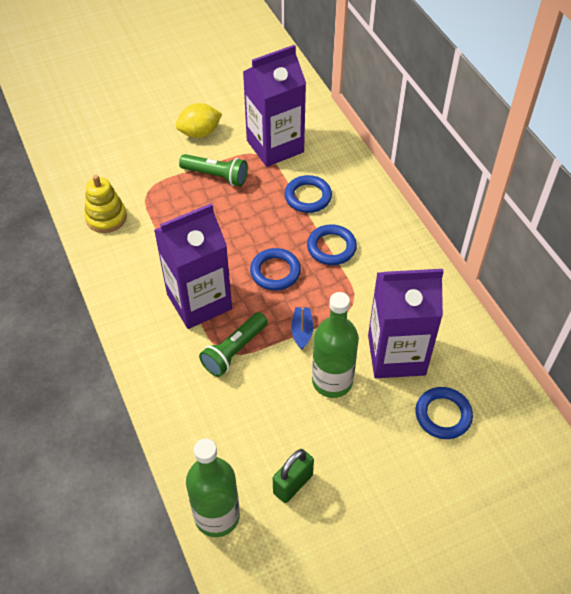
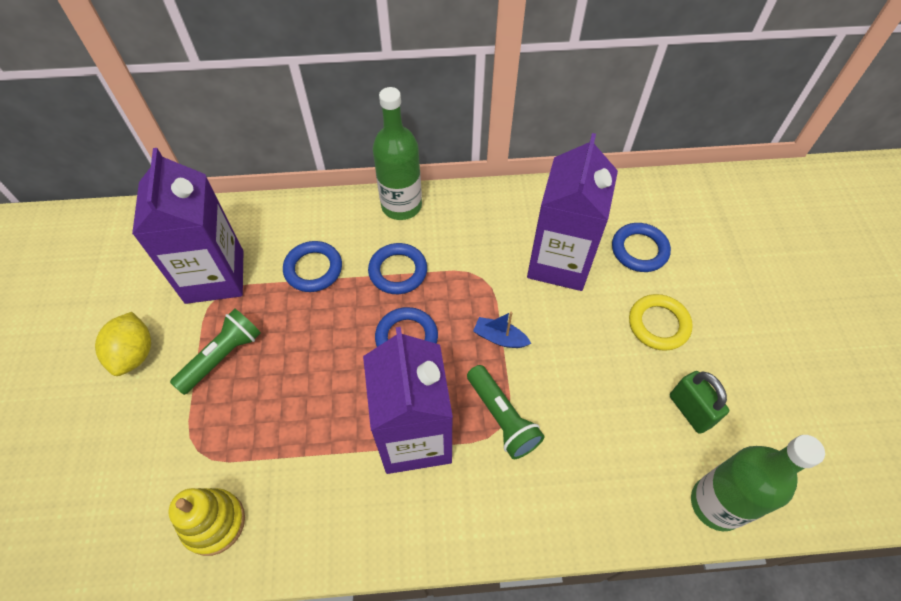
camera: 70 degrees left, 5 degrees up
green bottle [312,292,359,398] -> green bottle moved to [373,87,422,220]
none -> yellow ring [629,294,693,351]

